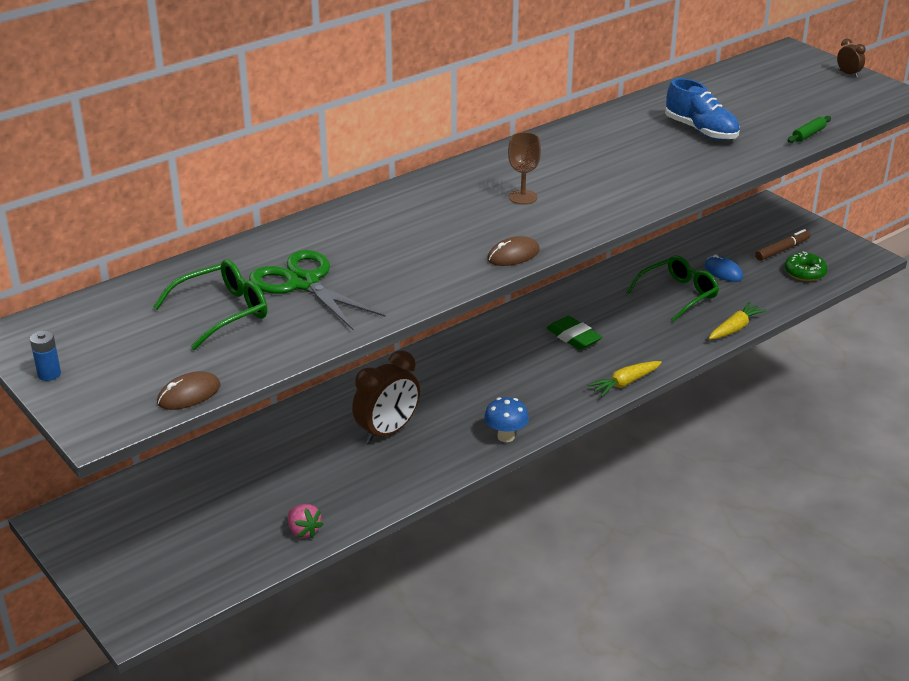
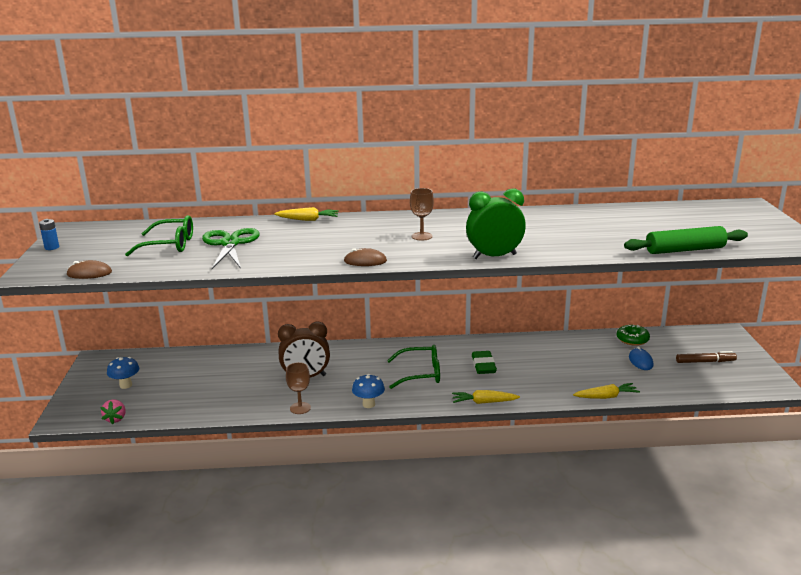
camera: 35 degrees right, 10 degrees down
pink strawberry [288,504,324,539] -> pink strawberry moved to [100,399,126,424]
green glasses [626,255,719,322] -> green glasses moved to [387,345,440,389]
blue shoe [665,78,740,140] -> none
green donut [785,251,828,281] -> green donut moved to [617,325,650,346]
green rolling pin [788,116,831,143] -> green rolling pin [624,226,748,254], size x2.11
brown clock [837,39,866,77] -> none
none -> blue mushroom [107,357,140,389]
none -> yellow carrot [274,207,339,221]
none -> brown goblet [286,362,311,414]
none -> green clock [466,188,526,259]

